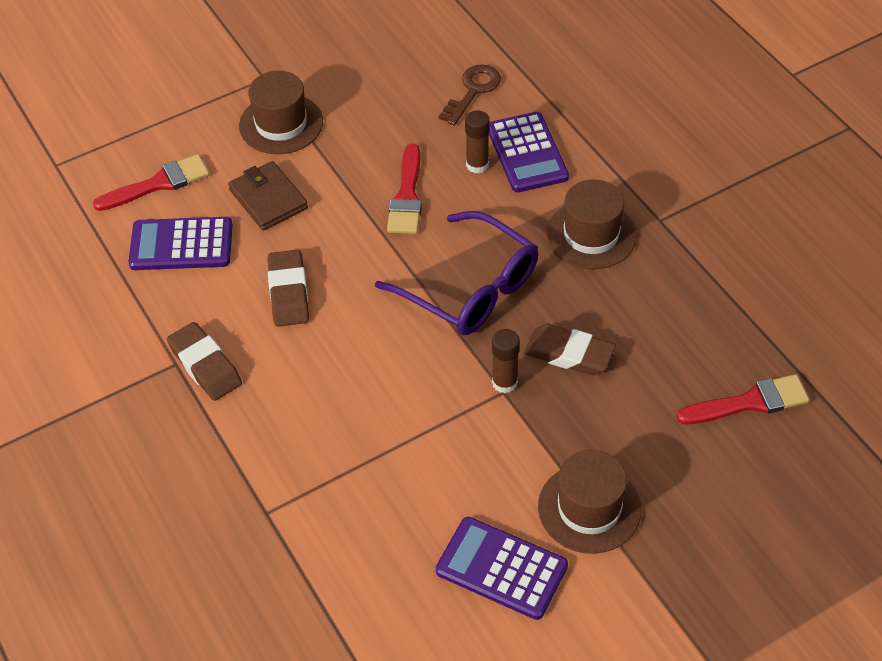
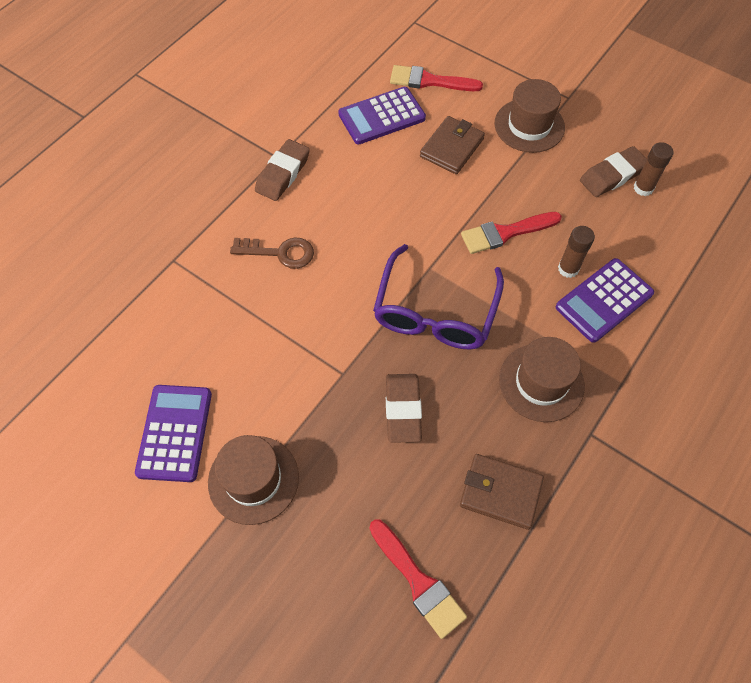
camera: 65 degrees right, 10 degrees up
red brush [93,154,210,211] -> red brush turned 150 degrees clockwise [390,65,483,91]
purple calculator [129,217,233,270] -> purple calculator turned 90 degrees counterclockwise [338,87,426,144]
brown eraser [268,250,309,327] -> brown eraser moved to [580,146,647,197]
brown key [438,65,501,126] -> brown key moved to [230,238,314,269]
brown glue stick [492,329,520,393] -> brown glue stick moved to [634,142,674,196]
none -> brown wallet [460,454,544,530]

